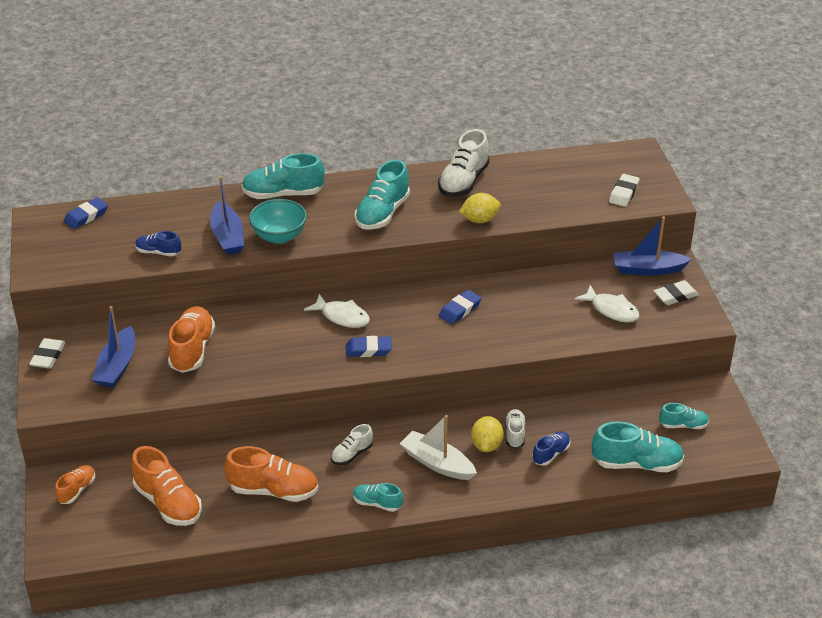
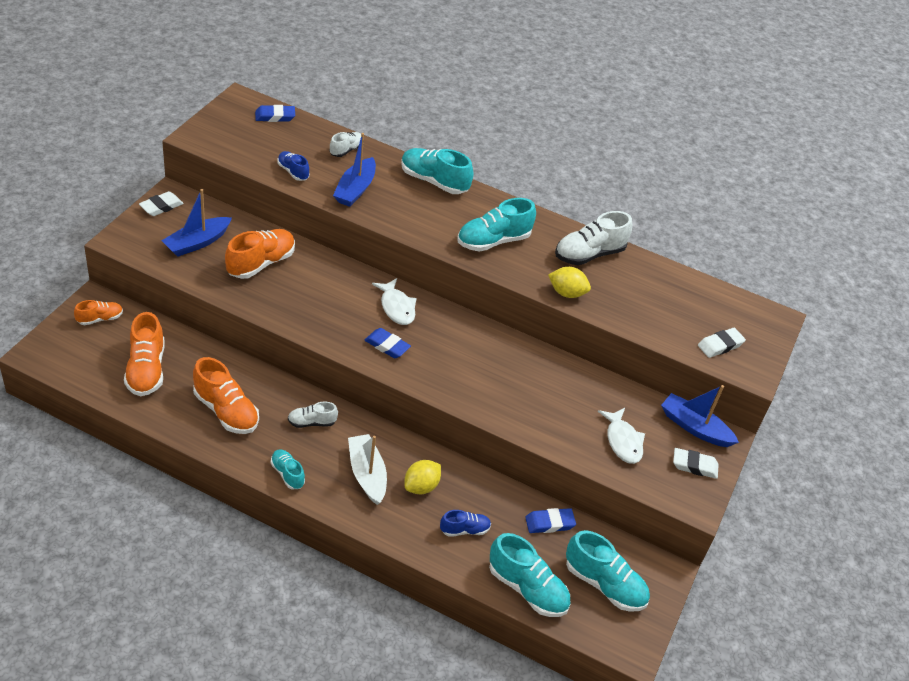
camera: 30 degrees right, 5 degrees up
turquoise bowl [249,199,307,244] -> none
blue eraser [439,290,482,324] -> blue eraser moved to [525,508,576,533]
white shoe [504,409,526,448] -> white shoe moved to [330,132,364,157]
turquoise shoe [659,403,709,429] -> turquoise shoe [566,530,650,612], size x1.78

